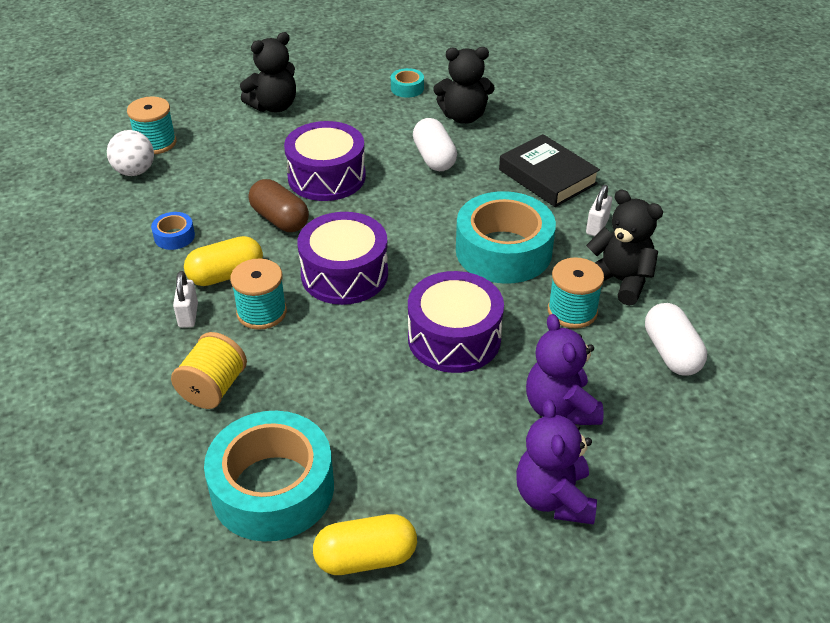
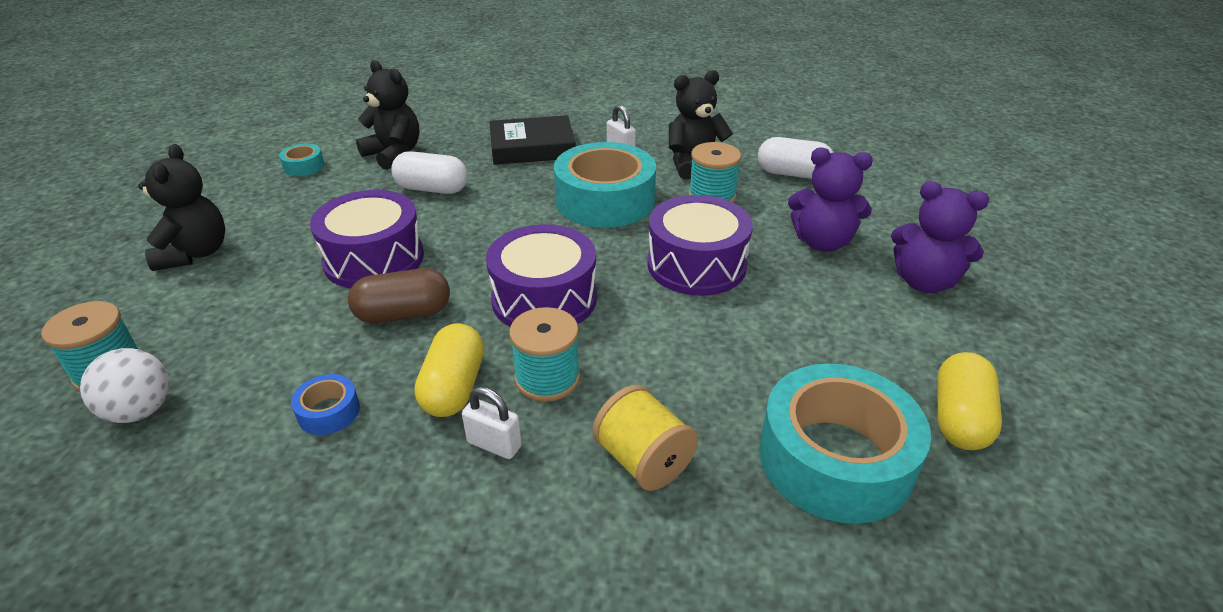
camera: 60 degrees left, 5 degrees down
black teddy bear [434,47,495,124] -> black teddy bear turned 75 degrees counterclockwise [356,60,419,170]

